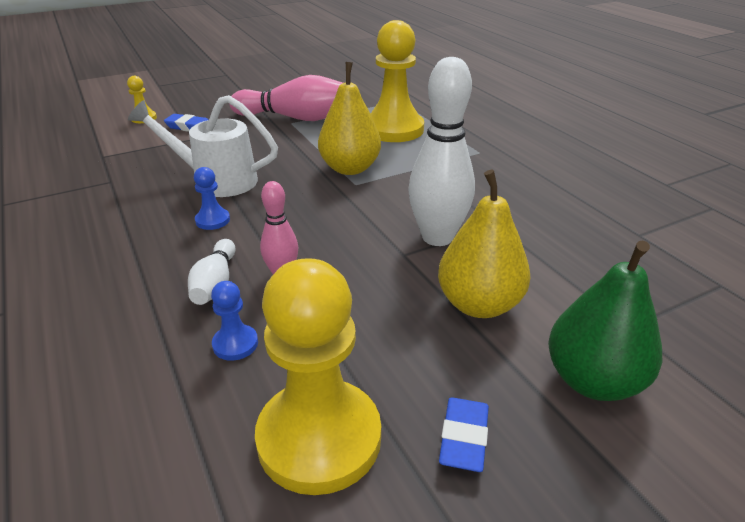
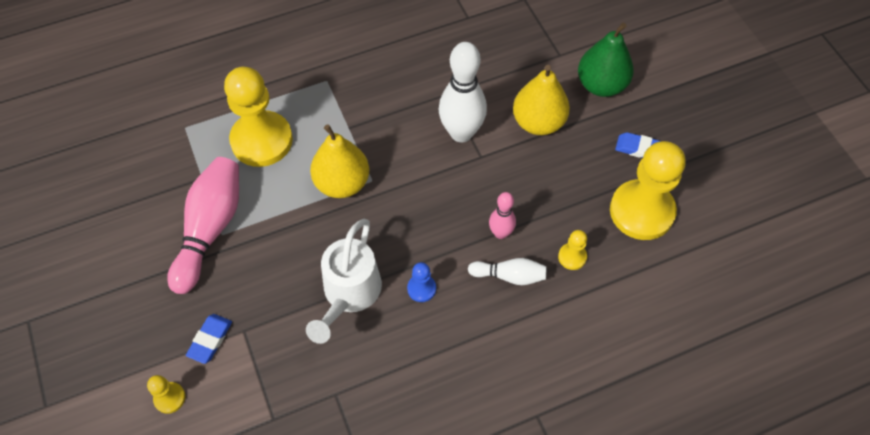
camera: 85 degrees left, 25 degrees up
blue pawn [211,281,258,361] -> yellow pawn [558,230,587,270]

